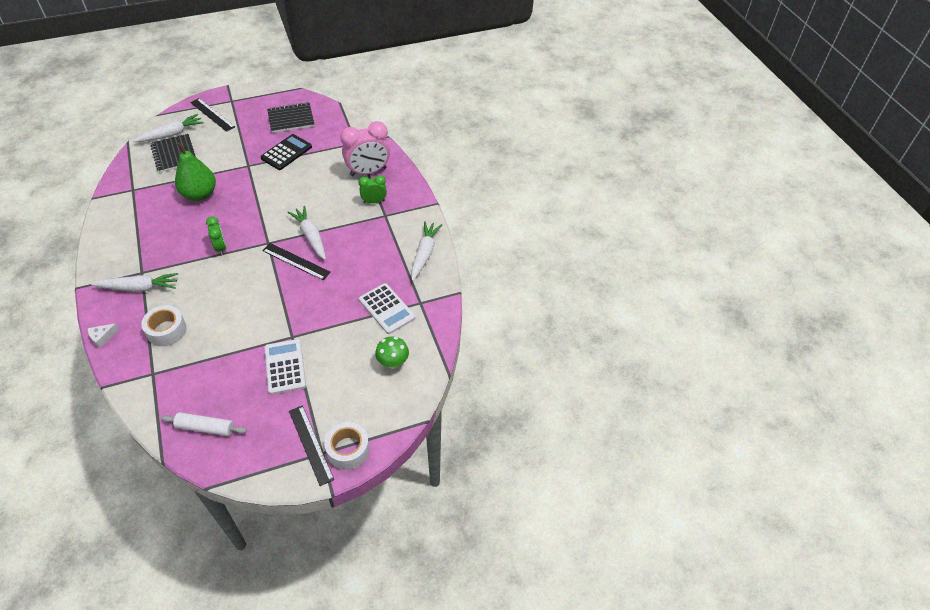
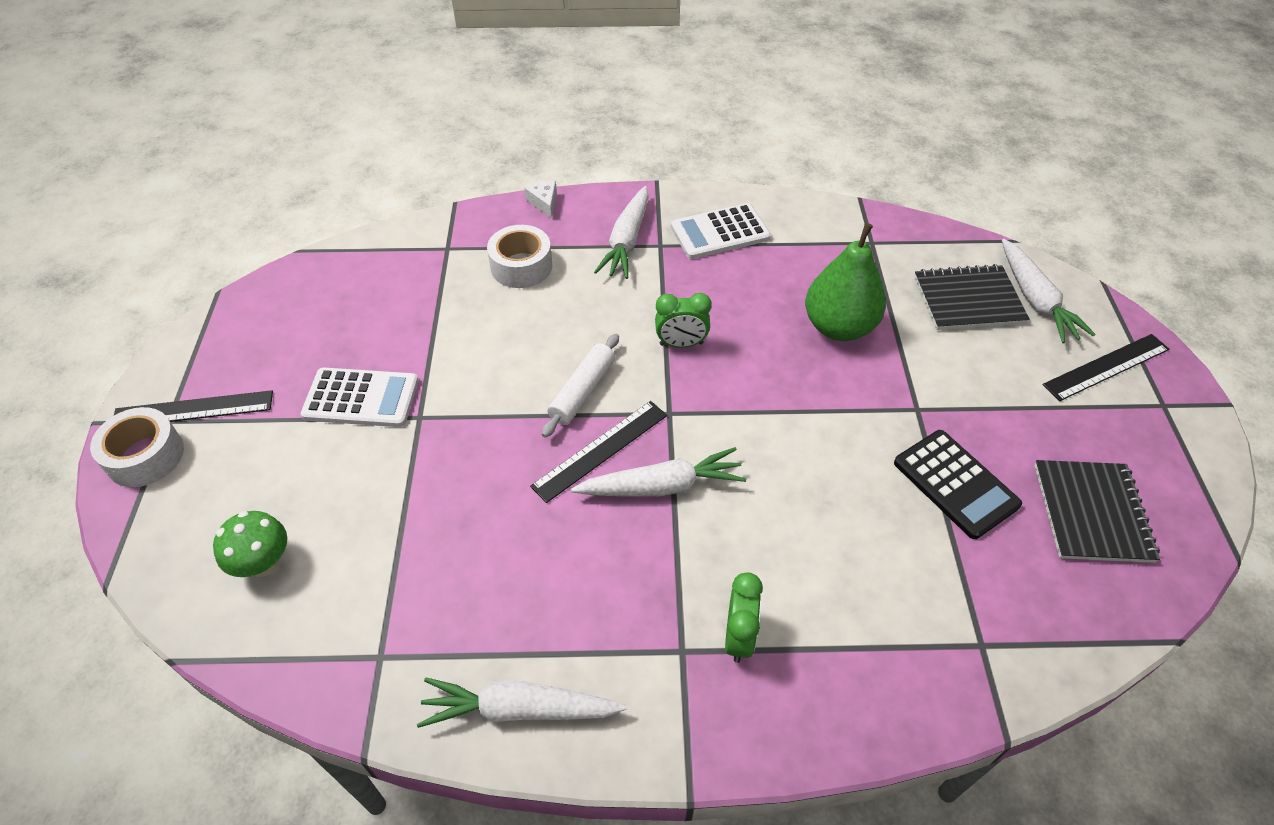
camera: 110 degrees right, 0 degrees up
white rolling pin [161,412,247,436] -> white rolling pin moved to [542,334,619,438]
pink clock [340,121,390,176] -> none
white calculator [359,283,415,334] -> white calculator moved to [671,203,771,259]
white carrot [411,221,442,281] -> white carrot turned 150 degrees clockwise [417,678,626,728]

